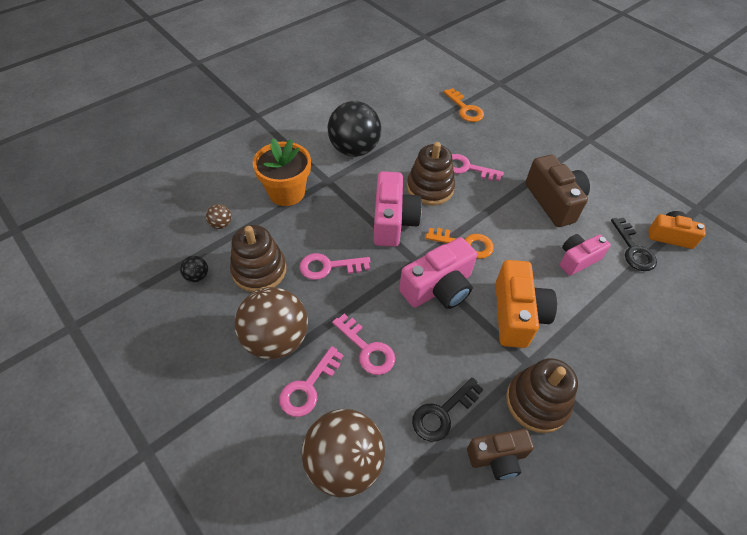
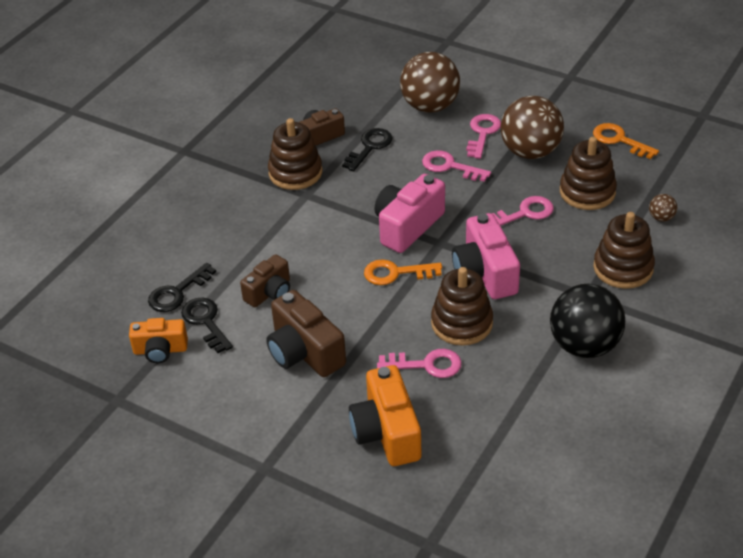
camera: 165 degrees right, 10 degrees down
black ball [180,256,208,282] -> none
orange flower pot [253,139,311,206] -> brown stacking toy [593,212,655,289]
orange key [444,88,484,122] -> orange key moved to [593,123,659,159]
orange camera [496,260,557,348] -> orange camera moved to [349,365,421,466]
pink camera [560,234,611,276] -> brown camera [240,254,290,307]
none -> black key [148,263,216,312]

